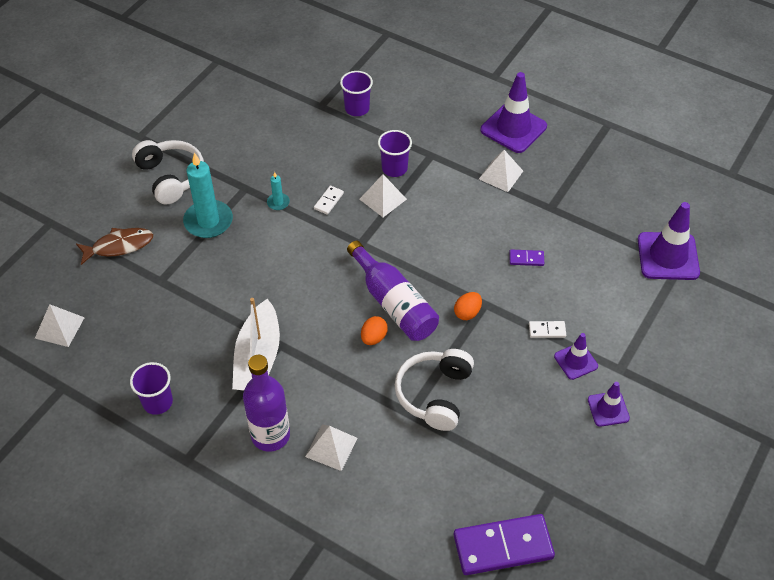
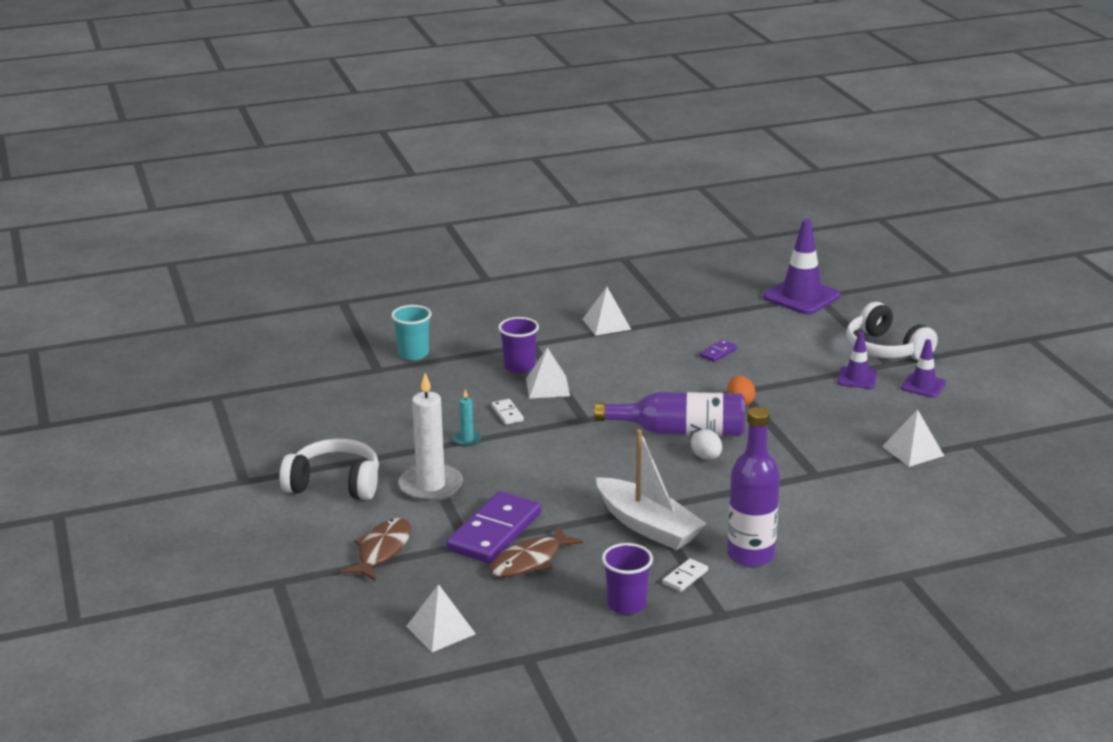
camera: 50 degrees left, 25 degrees down
turquoise candle [183,153,233,238] -> white candle [399,373,463,502]
white pyramid [305,425,358,471] -> white pyramid moved to [882,409,944,467]
purple cup [340,71,373,116] -> turquoise cup [391,305,432,360]
orange egg [361,316,388,345] -> white egg [691,429,722,460]
white headphones [395,349,474,431] -> white headphones moved to [846,302,938,360]
purple domino [454,514,555,575] -> purple domino moved to [446,491,541,563]
purple traffic cone [480,72,547,153] -> none
white domino [529,321,566,338] -> white domino moved to [663,558,708,592]
none -> brown fish [490,526,583,577]

